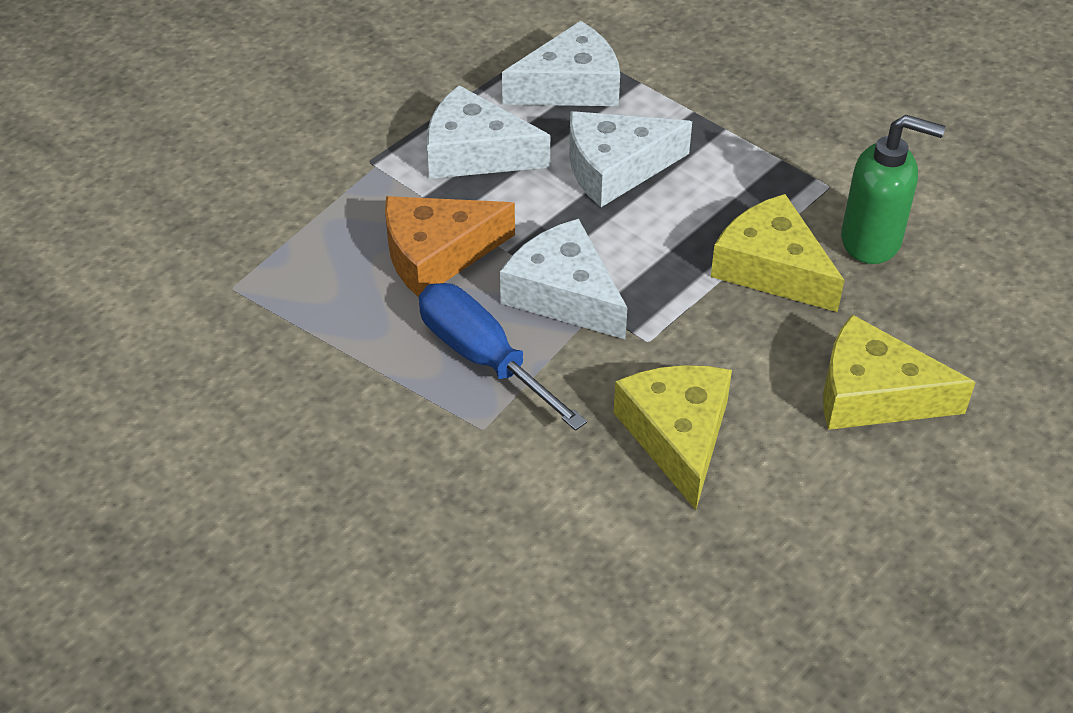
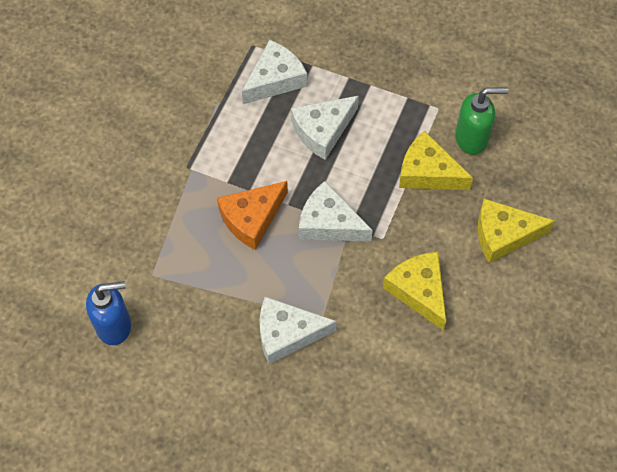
camera: 20 degrees left, 15 degrees up
blue screwdriver [419,283,587,431] -> none
white cheese [427,85,550,179] -> white cheese moved to [260,297,337,364]
none -> blue soap dispenser [86,281,131,345]

